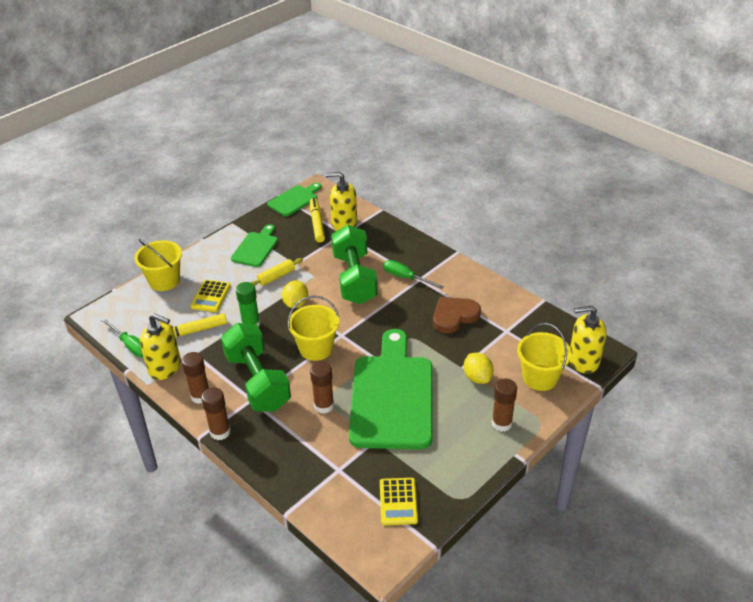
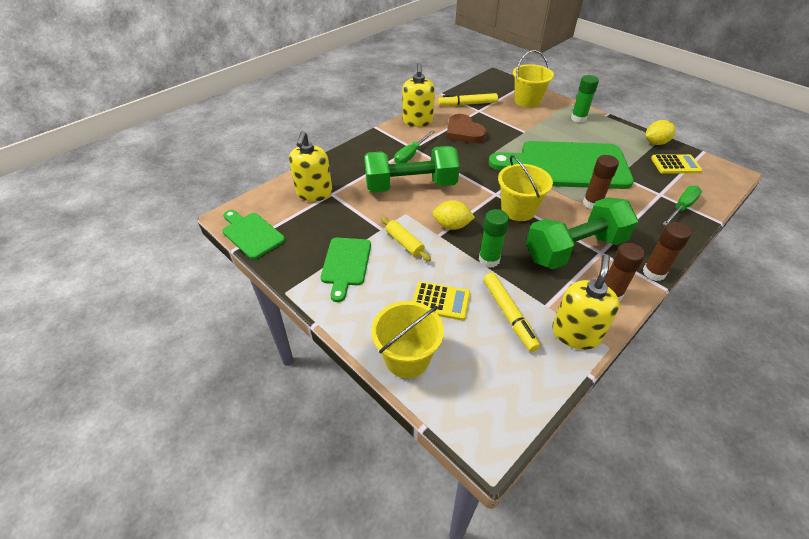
camera: 90 degrees left, 5 degrees up
green screwdriver [101,318,143,357] -> green screwdriver moved to [663,186,702,226]
green cutting board [231,224,278,267] -> green cutting board turned 105 degrees counterclockwise [321,238,371,302]
yellow marker [310,198,325,243] -> yellow marker moved to [438,93,498,106]
yellow lemon [464,353,494,384] -> yellow lemon moved to [646,120,676,145]
brown glue stick [492,378,517,432] -> green glue stick [571,75,599,123]
yellow soap dispenser [570,306,606,374] -> yellow soap dispenser moved to [402,63,435,127]

